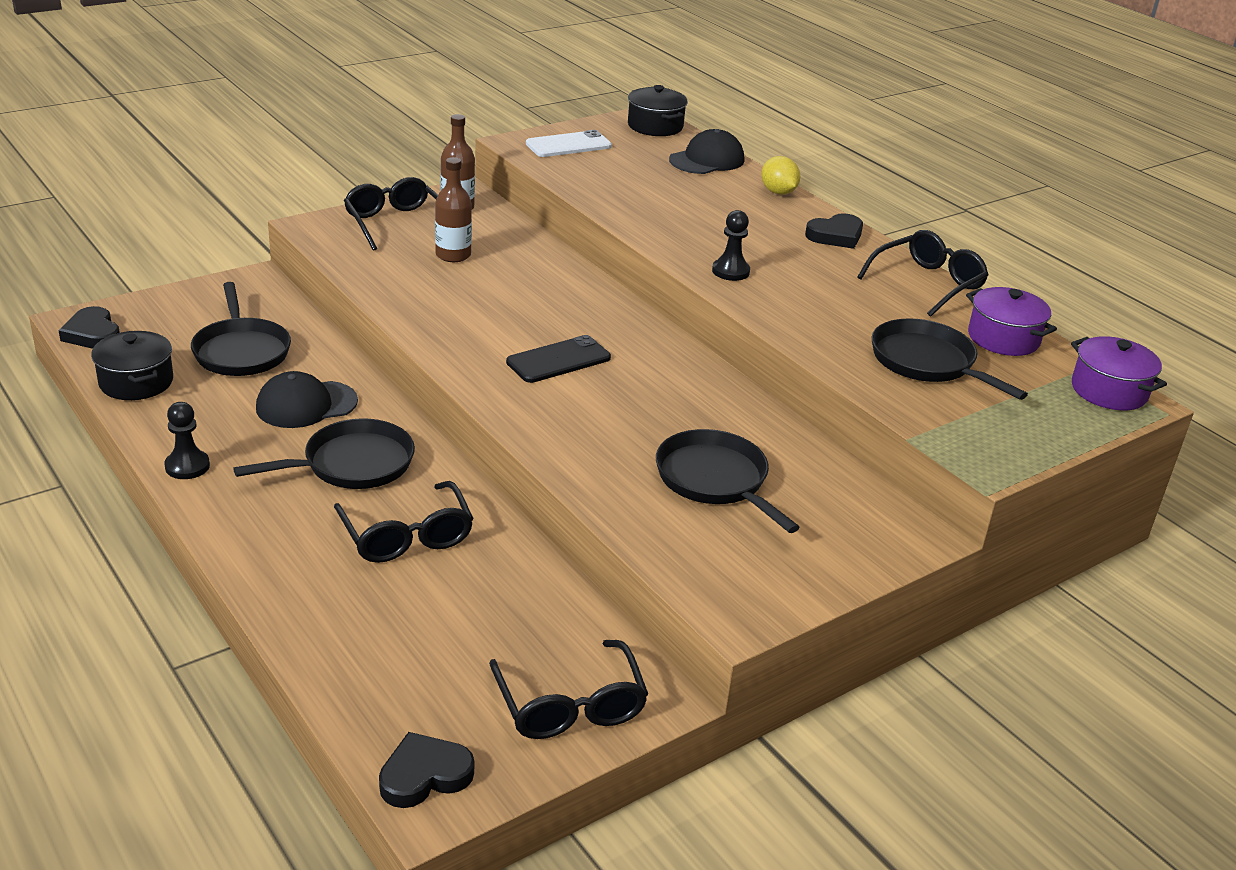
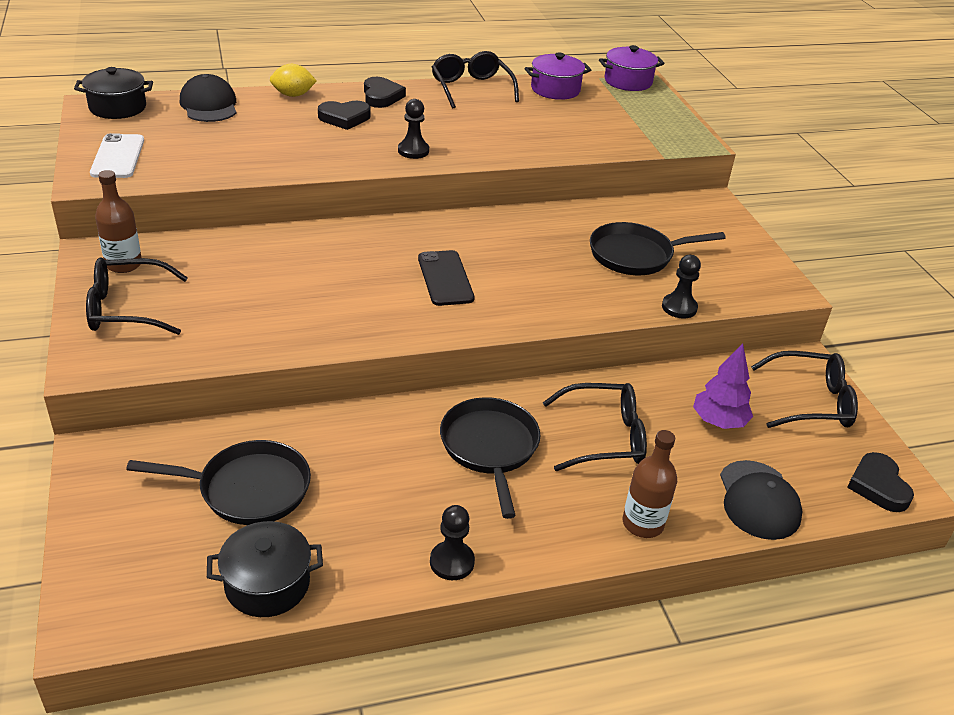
camera: 70 degrees left, 5 degrees up
black heart [59,306,120,349] -> black heart moved to [318,101,371,130]
black cap [256,371,358,428] -> black cap moved to [720,460,802,540]
brown bottle [435,157,472,262] -> brown bottle moved to [623,430,677,538]
black pan [872,318,1028,400] -> none
none -> black pawn [662,255,701,319]
none -> purple tree [693,343,753,429]

